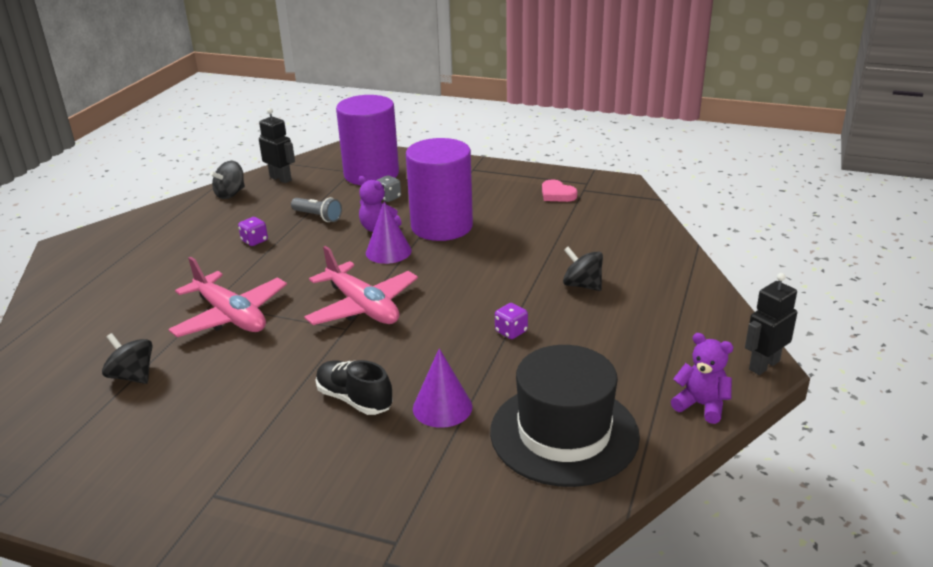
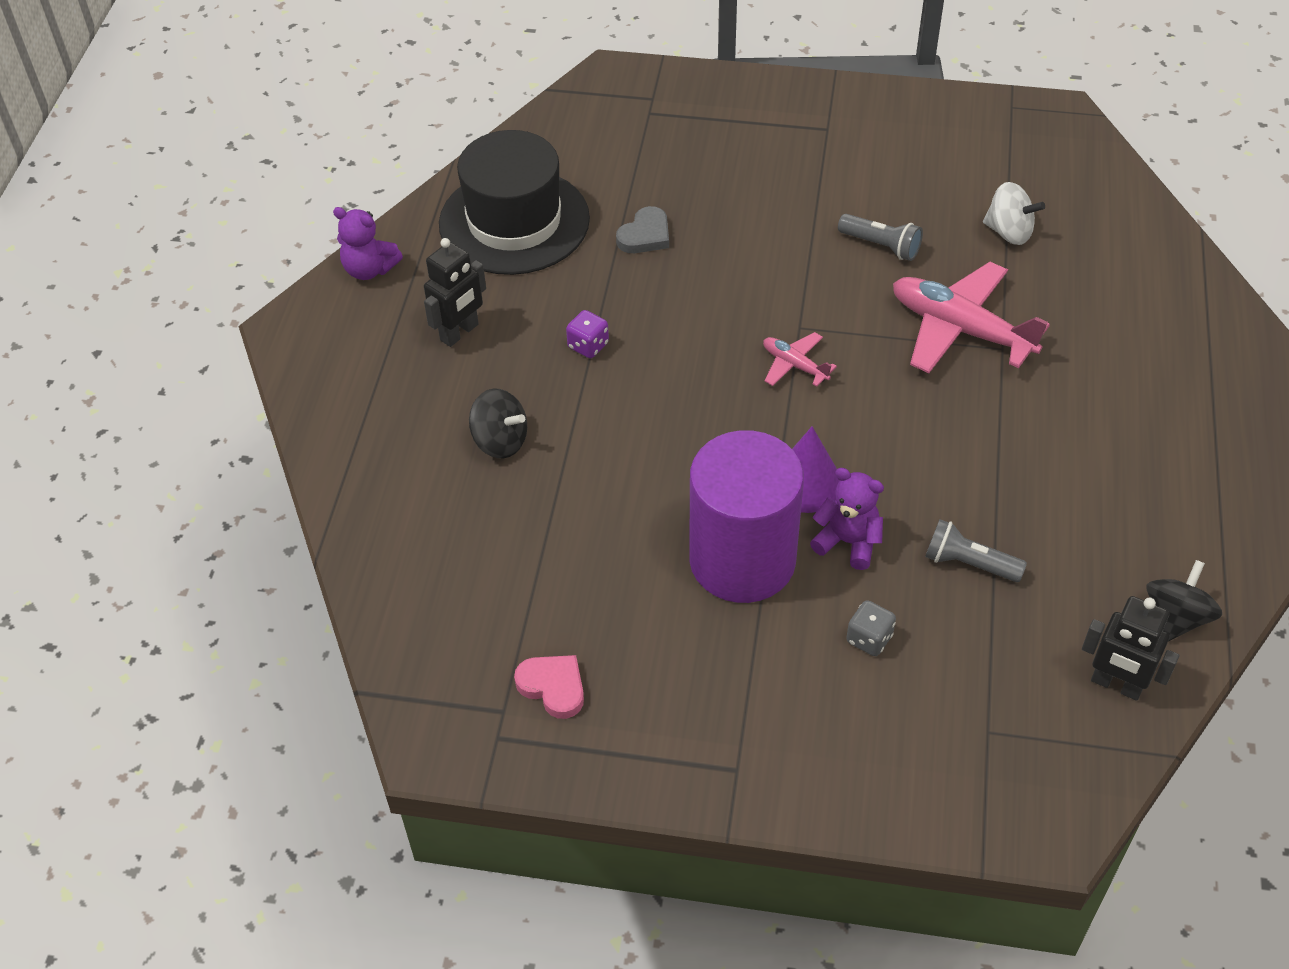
camera: 170 degrees right, 20 degrees up
black spinning top [102,333,153,384] -> white spinning top [983,182,1045,245]
purple dice [238,217,268,246] -> none
pink plane [304,246,418,325] -> pink plane [763,332,837,387], size x0.49
black shoe [316,360,393,415] -> none
purple cylinder [336,95,399,185] -> none
purple cone [413,348,472,428] -> grey heart [616,206,669,253]
black robot [745,273,797,375] -> black robot moved to [424,238,486,347]
none -> grey flashlight [838,214,923,261]

